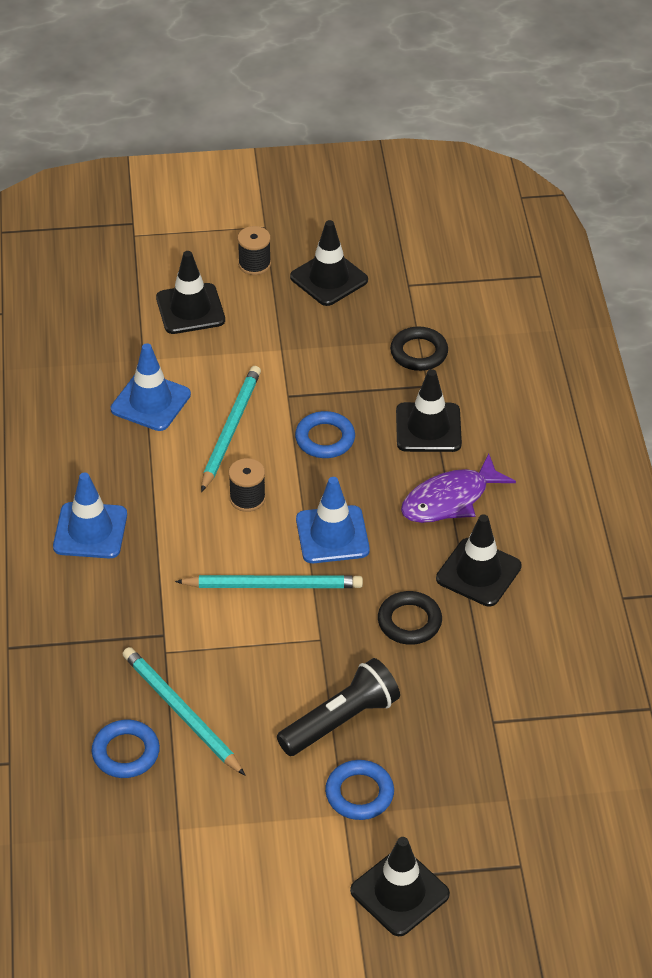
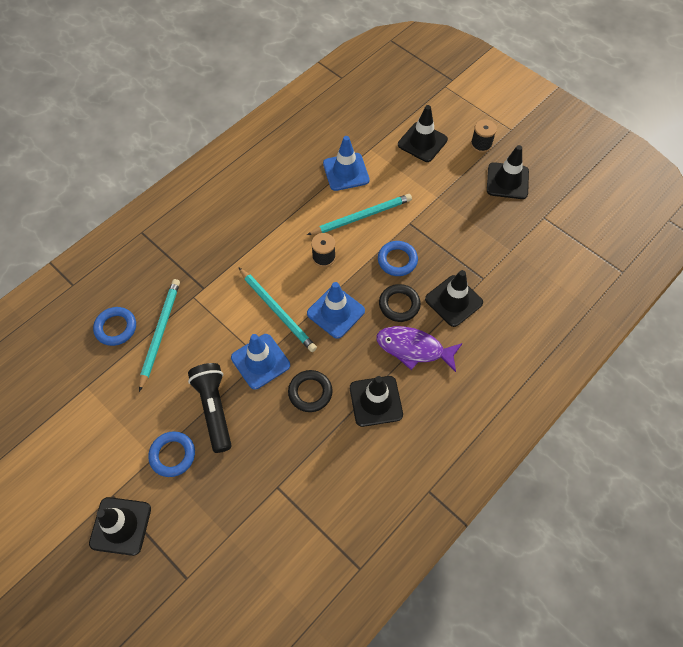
camera: 50 degrees right, 15 degrees up
blue traffic cone [53,473,127,558] -> blue traffic cone moved to [231,334,290,390]
black flashlight [277,658,400,756] -> black flashlight turned 120 degrees counterclockwise [188,363,232,453]
black ring [390,326,448,371] -> black ring moved to [379,284,421,322]

